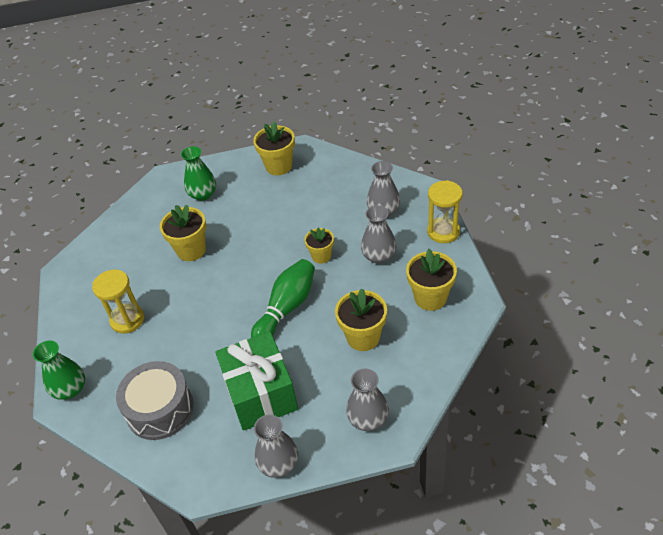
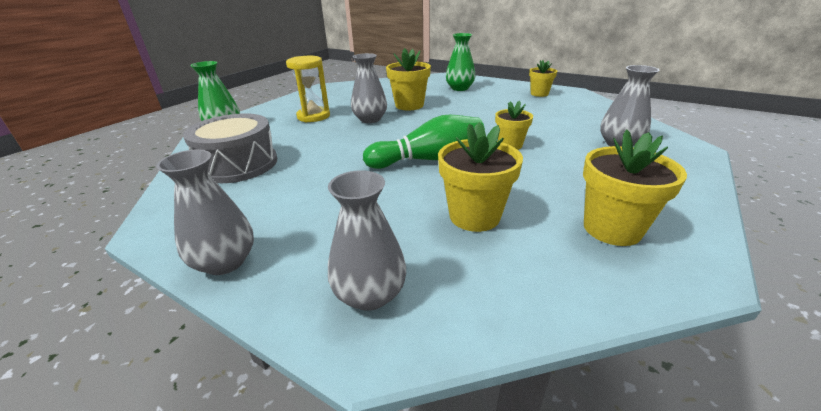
camera: 40 degrees right, 15 degrees down
green gift [215,332,298,431] -> none
yellow flower pot [253,121,295,175] -> yellow flower pot [529,60,557,97], size x0.64
grey vase [361,206,397,264] -> grey vase moved to [351,53,387,123]
yellow hourglass [427,180,463,243] -> none

